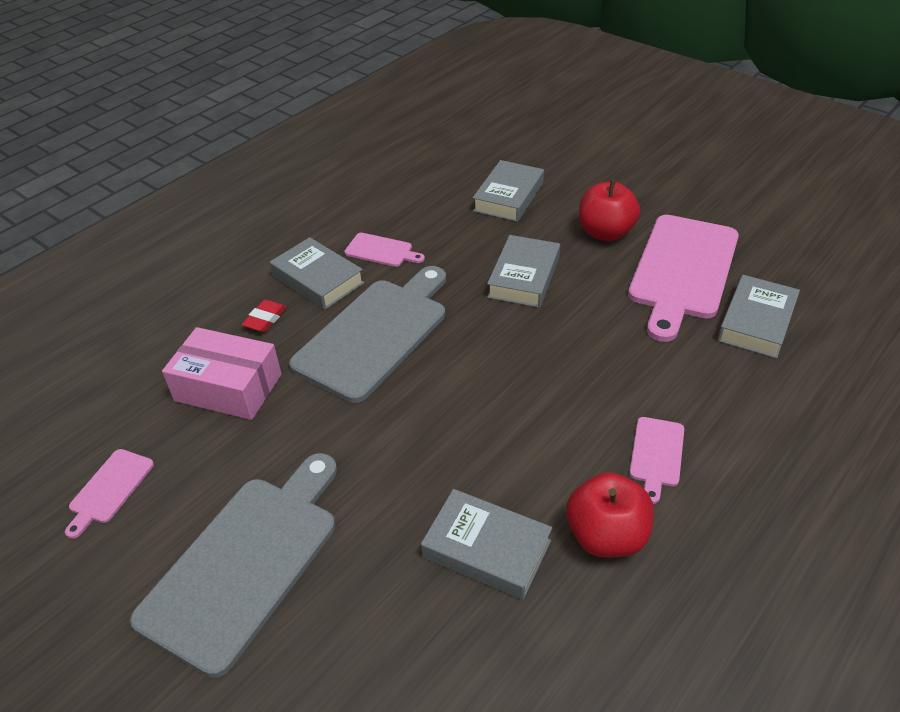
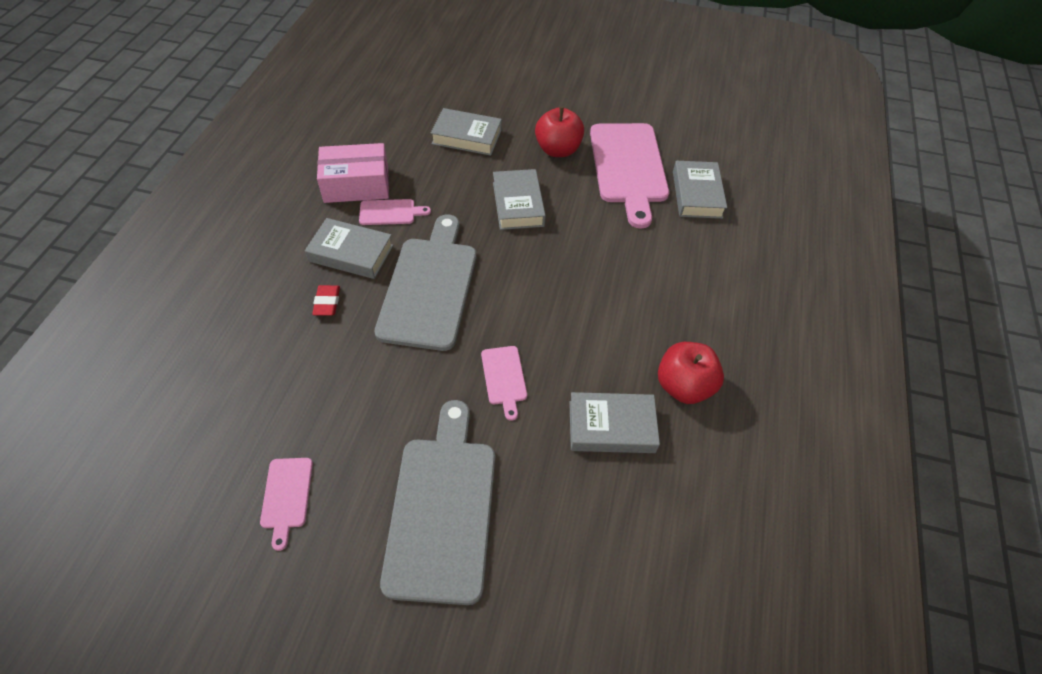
camera: 30 degrees left, 10 degrees up
pink box [162,327,282,420] -> pink box moved to [317,143,389,203]
grey book [473,160,544,222] -> grey book turned 75 degrees counterclockwise [431,108,502,156]
pink cutting board [629,417,684,504] -> pink cutting board moved to [481,346,527,421]

